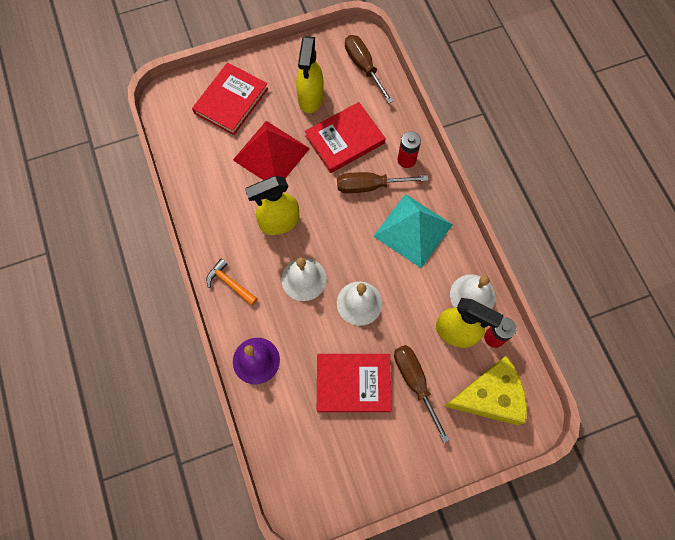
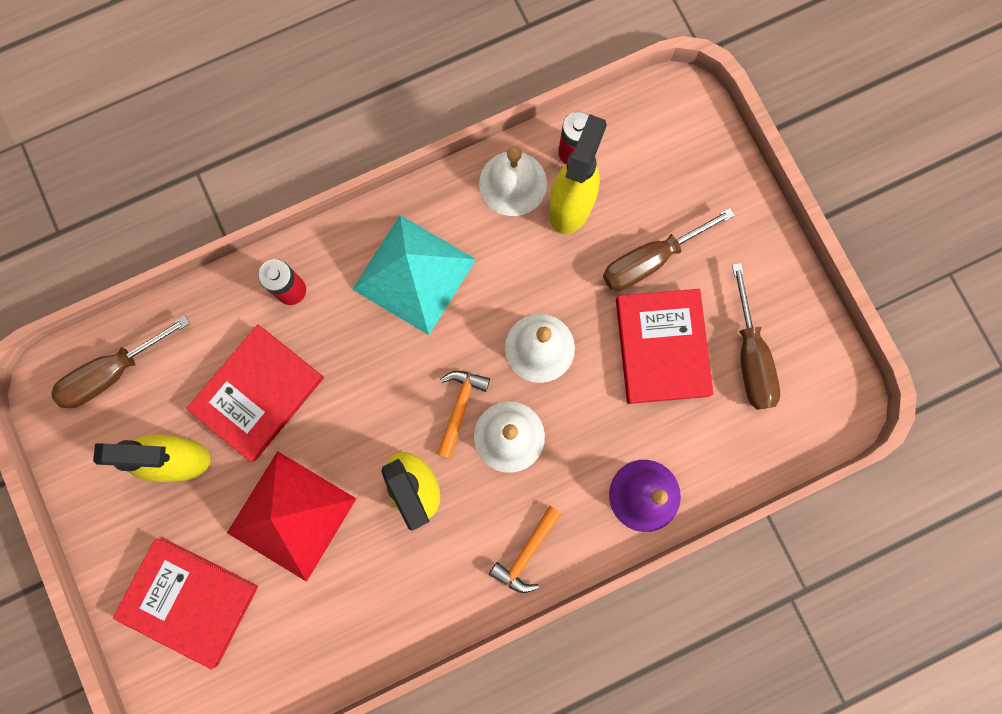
camera: 95 degrees left, 10 degrees up
red book [305,102,385,173] -> red book turned 75 degrees clockwise [186,324,324,461]
brown screwdriver [337,172,429,193] -> brown screwdriver moved to [732,263,780,410]
yellow cheese [444,356,527,425] -> none
none -> orange hammer [437,371,490,459]

